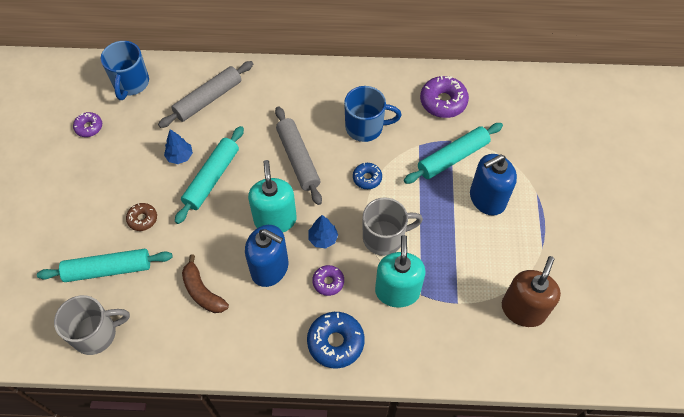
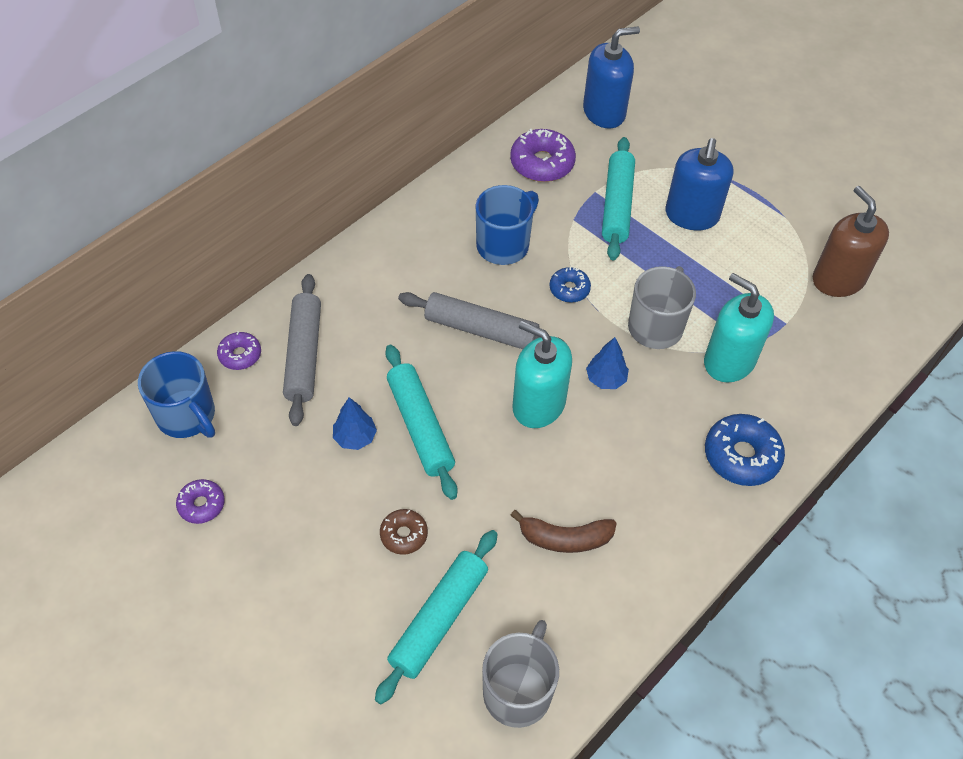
camera: 50 degrees left, 5 degrees down
blue soap dispenser [245,225,288,287] -> blue soap dispenser moved to [583,27,640,128]
purple donut [312,265,344,296] -> purple donut moved to [217,331,261,370]

